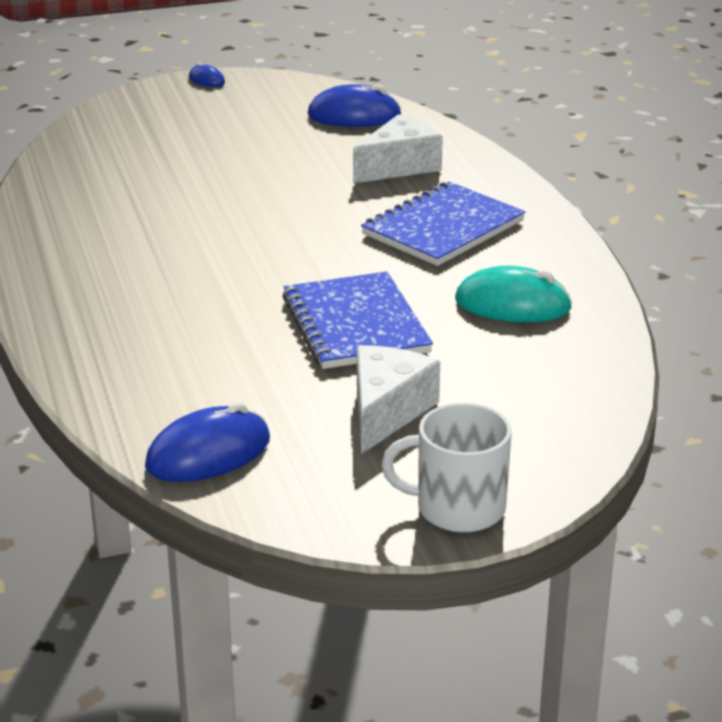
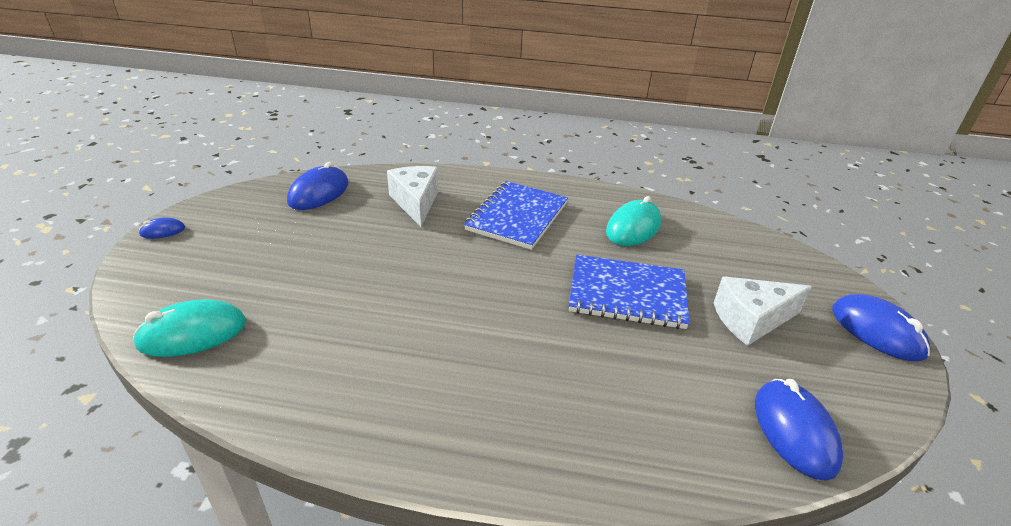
camera: 65 degrees left, 5 degrees up
white cheese [357,345,440,454] -> white cheese turned 60 degrees counterclockwise [714,276,812,346]
blue notebook [361,182,525,266] -> blue notebook turned 45 degrees clockwise [464,181,568,250]
white mug [382,403,512,533] -> blue mouse [832,294,931,361]
none -> turquoise mouse [132,299,246,357]

